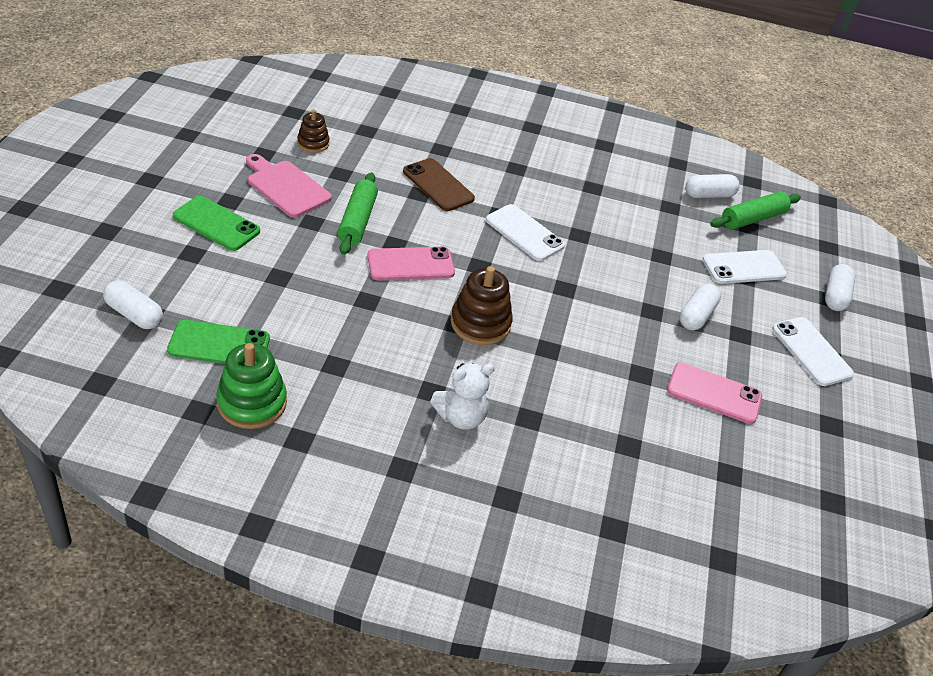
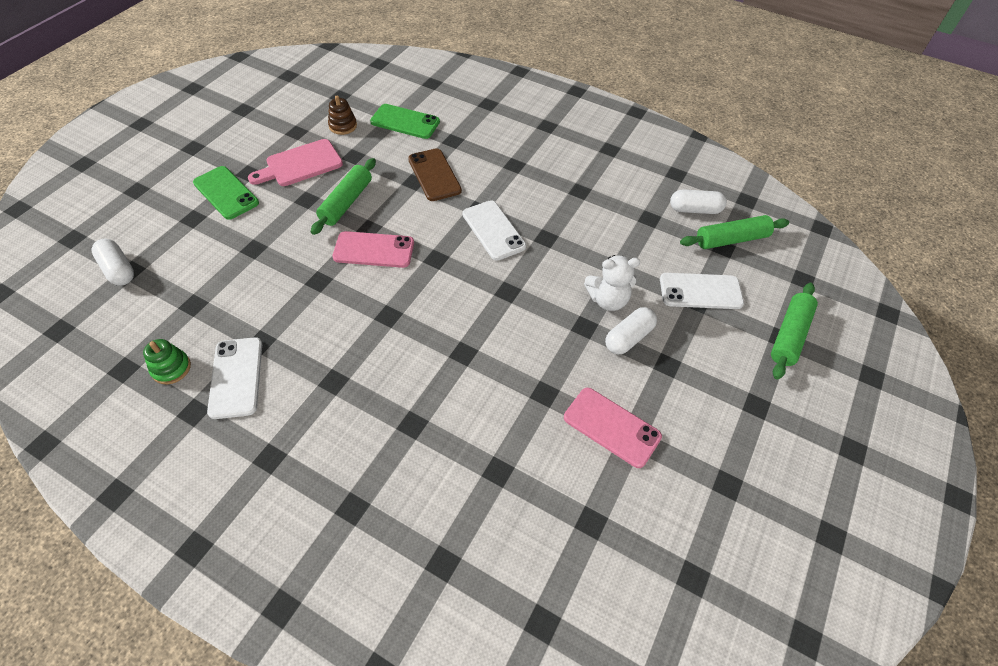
camera: 20 degrees right, 10 degrees up
green phone [167,320,270,364] -> green phone moved to [370,104,440,139]
green stacking toy [216,343,287,429] -> green stacking toy [143,339,191,384], size x0.61
pink cutting board [246,154,332,218] -> pink cutting board turned 90 degrees counterclockwise [248,139,343,186]
white teddy bear [430,363,495,430] -> white teddy bear moved to [584,255,640,311]
brown stacking toy [451,266,513,345] -> none
white phone [772,317,854,386] -> white phone moved to [207,337,262,419]
white capsule [825,264,855,311] -> green rolling pin [771,283,818,380]

